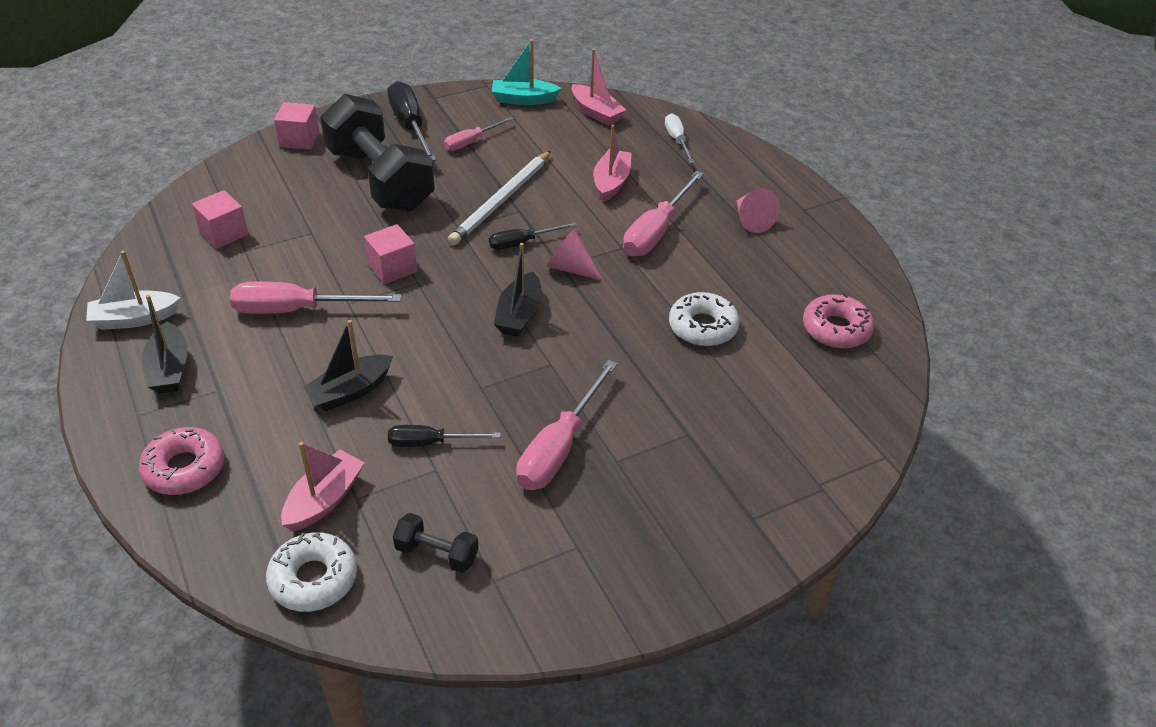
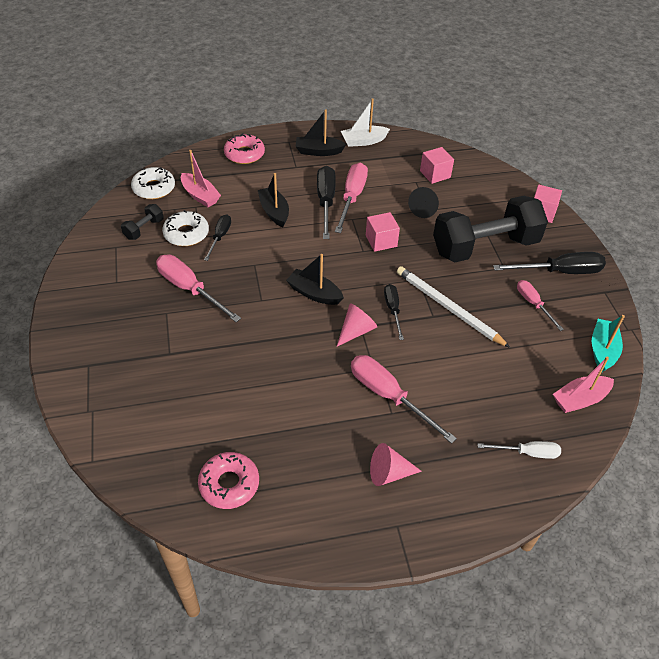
camera: 105 degrees right, 5 degrees up
white boat [86,251,180,330] -> white boat turned 105 degrees counterclockwise [341,98,390,147]
pink boat [593,125,632,202] -> none
white donut [669,292,740,346] -> white donut moved to [162,210,209,246]
none -> black screwdriver [317,166,336,239]
none -> black cone [408,187,439,218]

